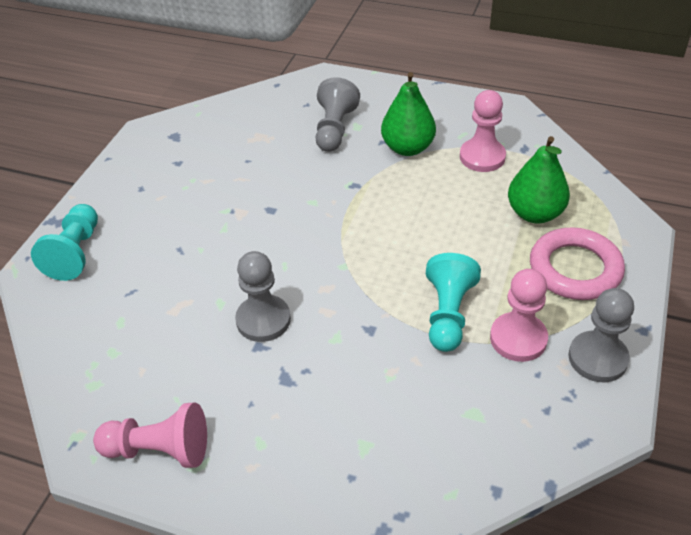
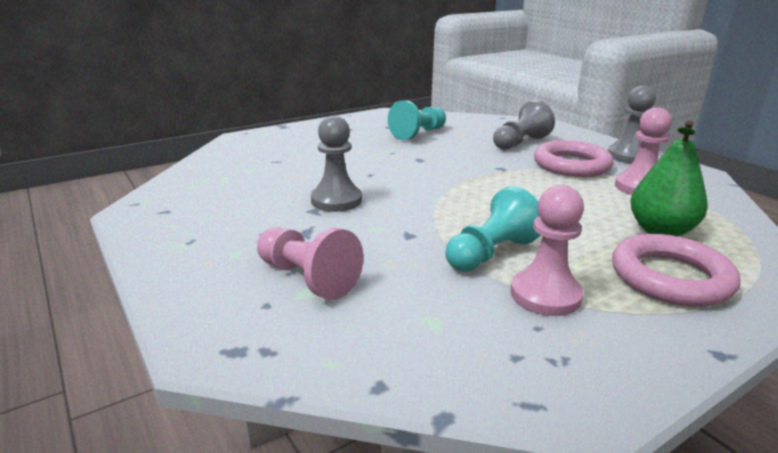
camera: 35 degrees right, 20 degrees down
turquoise pawn [31,204,98,281] -> turquoise pawn moved to [388,100,446,140]
pink pawn [93,402,207,468] -> pink pawn moved to [257,227,363,300]
green pear [381,72,436,156] -> pink ring [534,140,614,177]
grey pawn [568,288,634,382] -> grey pawn moved to [608,86,656,163]

